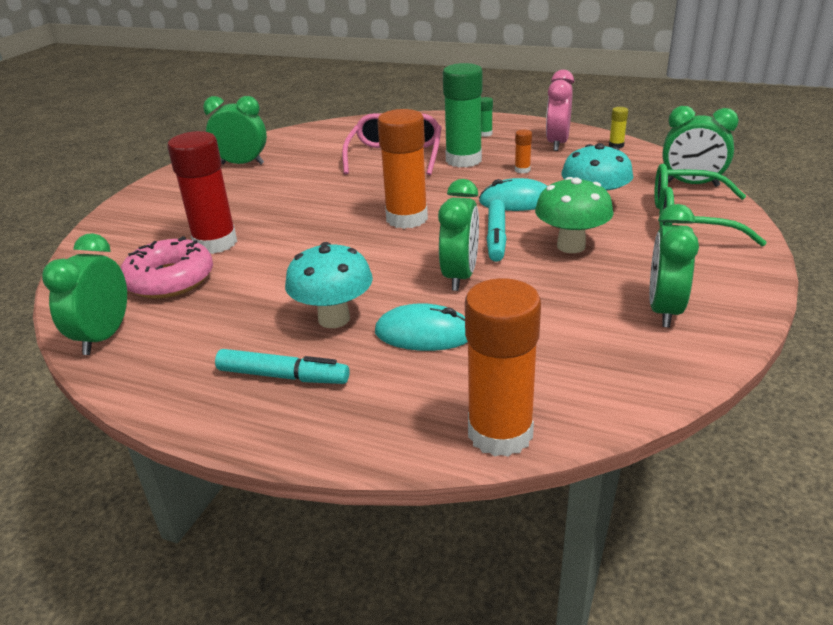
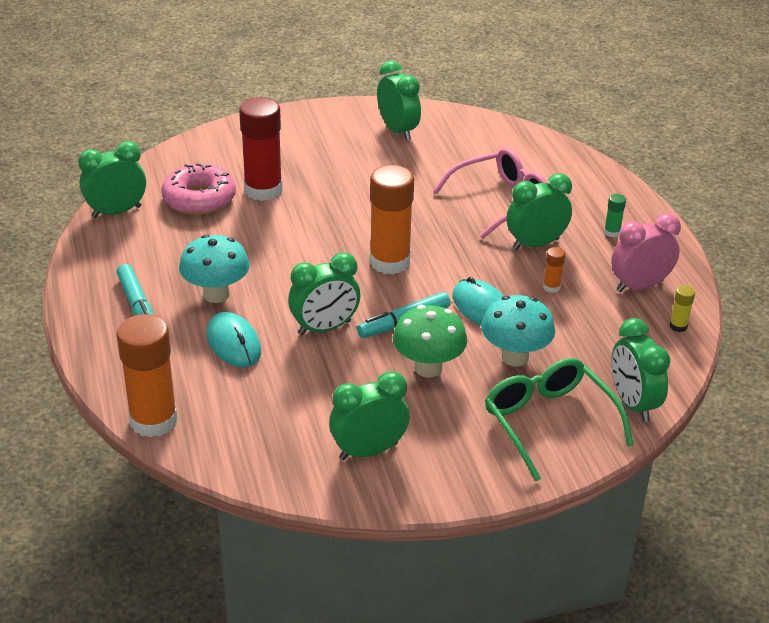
camera: 50 degrees right, 5 degrees up
green glue stick [443,63,482,167] -> green clock [507,173,572,250]

